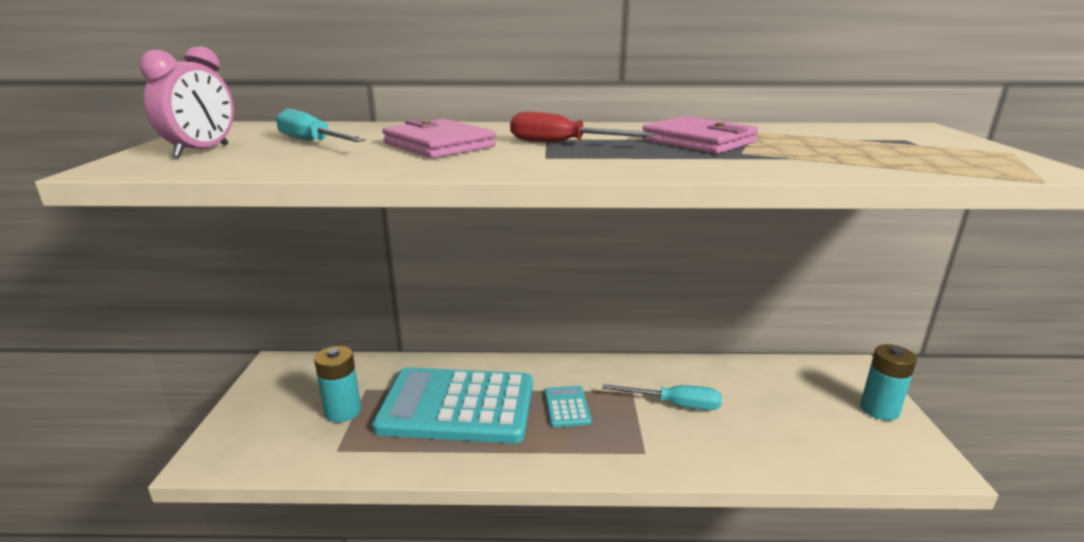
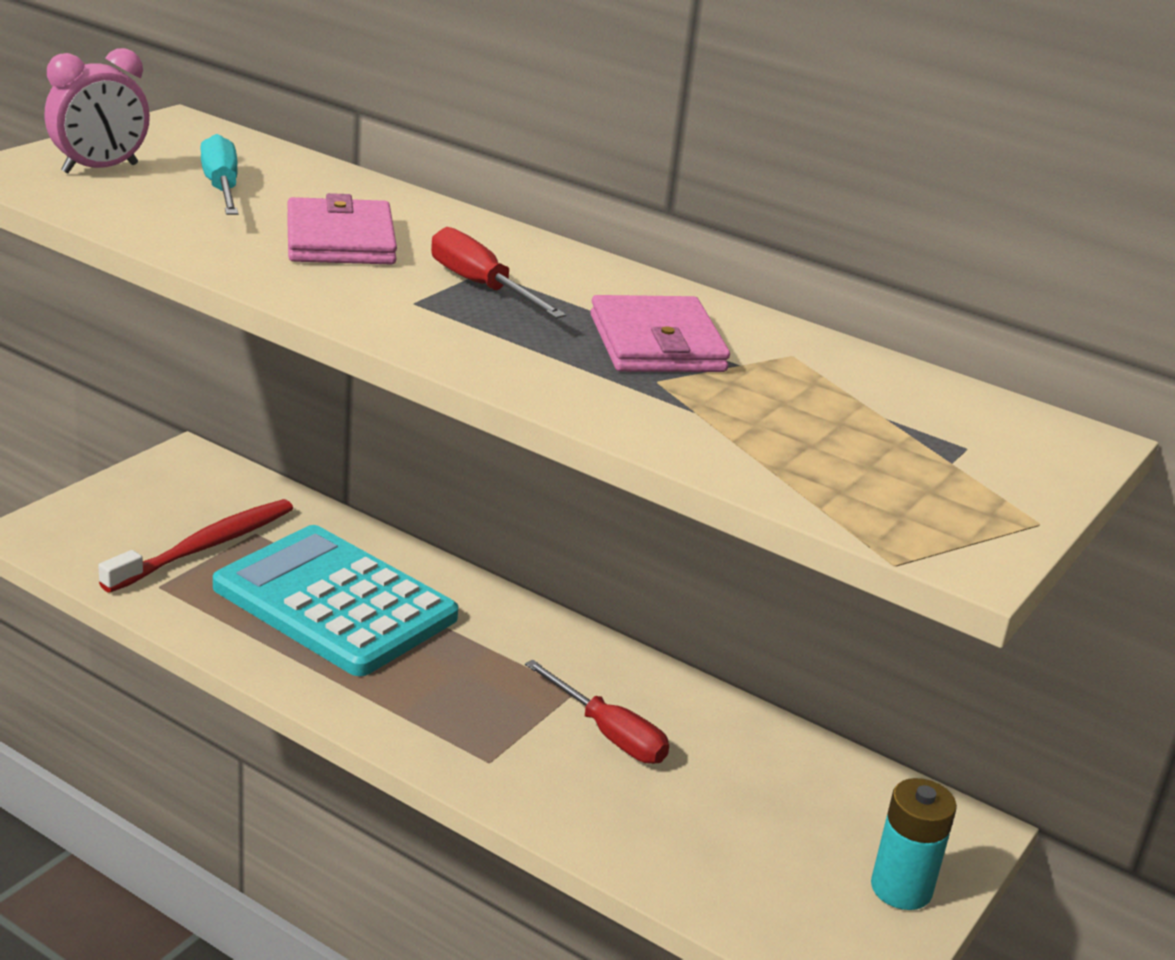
camera: 30 degrees right, 5 degrees up
turquoise battery [314,346,361,423] -> red toothbrush [98,499,293,593]
turquoise calculator [545,386,591,427] -> none
turquoise screwdriver [602,384,722,410] -> red screwdriver [525,660,669,764]

